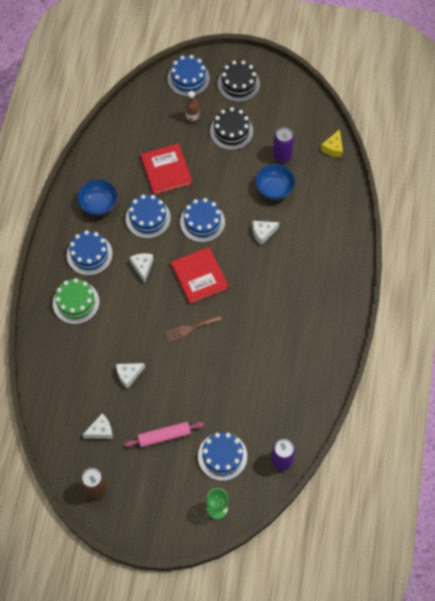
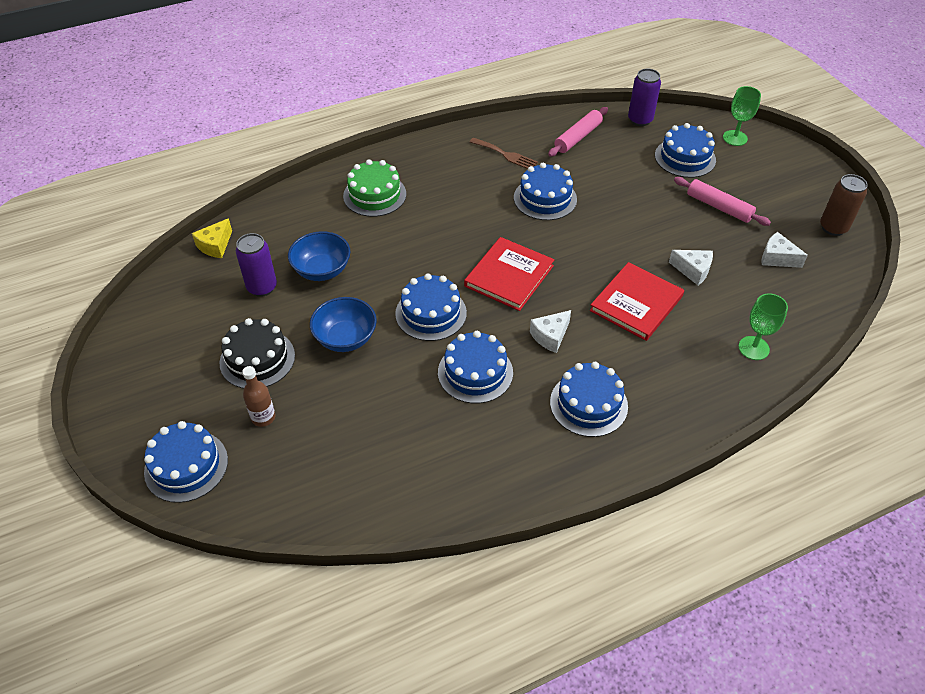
camera: 125 degrees left, 15 degrees down
green cake [53,278,100,324] -> green cake moved to [343,159,406,217]
blue bowl [77,179,118,216] -> blue bowl moved to [310,297,377,352]
red book [140,143,192,195] -> red book moved to [590,262,684,341]
brown fork [165,314,221,342] -> brown fork moved to [470,138,538,169]
black cake [217,60,260,102] -> none
white cheese [252,221,279,245] -> none
yellow cheese [321,129,343,157] -> yellow cheese turned 135 degrees clockwise [192,218,232,258]
none -> blue cake [514,163,577,220]
none -> pink rolling pin [548,107,608,157]
none -> green goblet [738,294,788,360]

